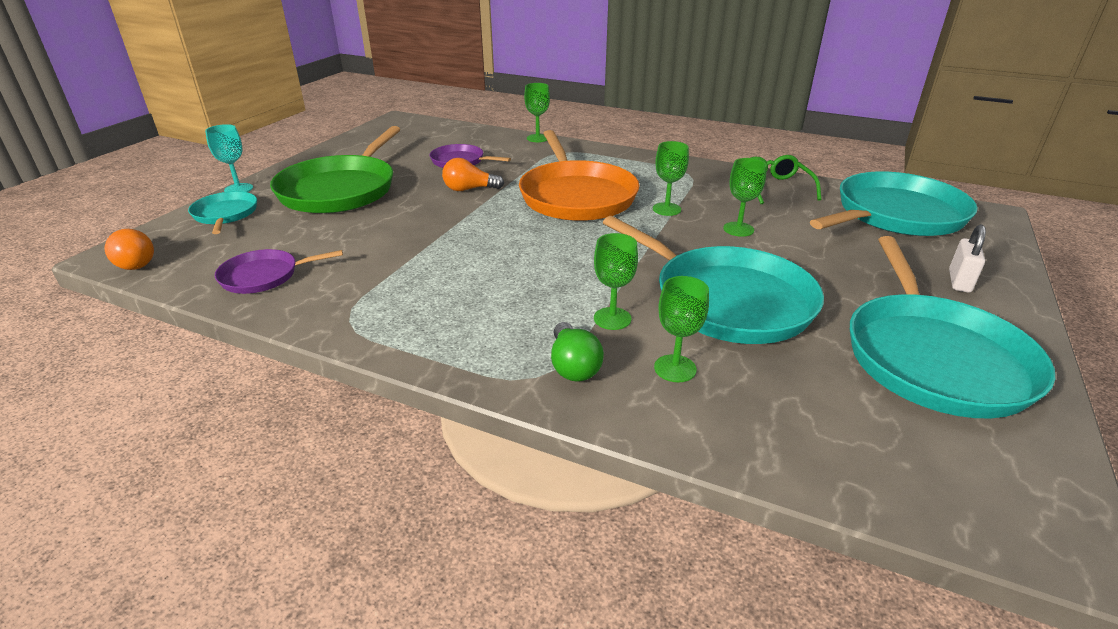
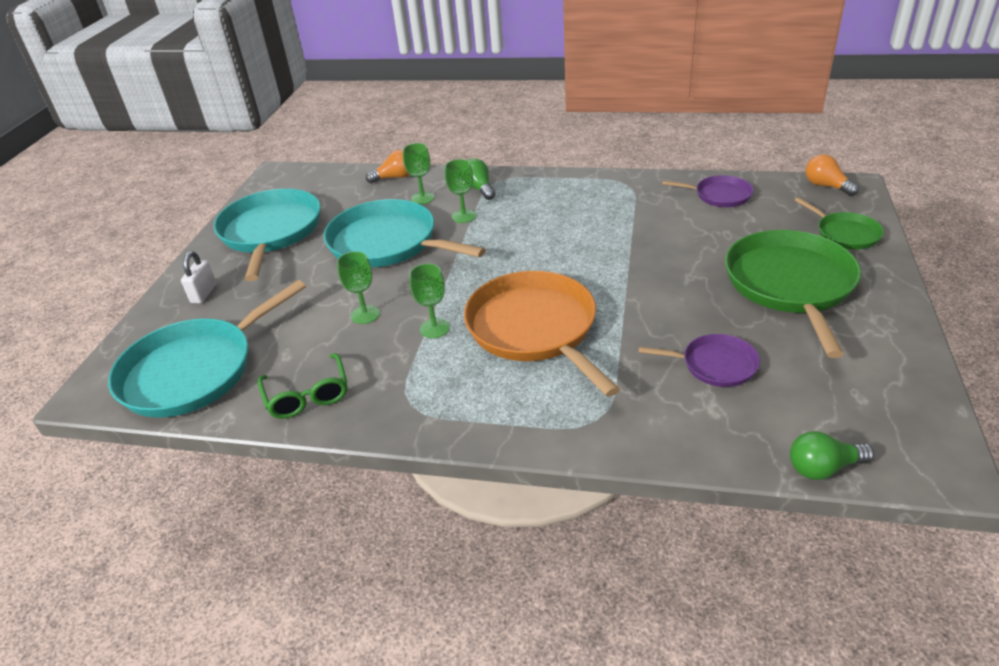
camera: 170 degrees right, 5 degrees up
turquoise pan [188,191,257,234] -> green pan [795,197,884,250]
turquoise goblet [205,124,253,192] -> none
purple pan [215,249,343,294] -> purple pan turned 45 degrees clockwise [662,175,754,207]
orange light bulb [442,158,504,191] -> orange light bulb moved to [366,150,410,183]
green goblet [524,83,550,142] -> none
none -> green light bulb [790,431,874,480]

